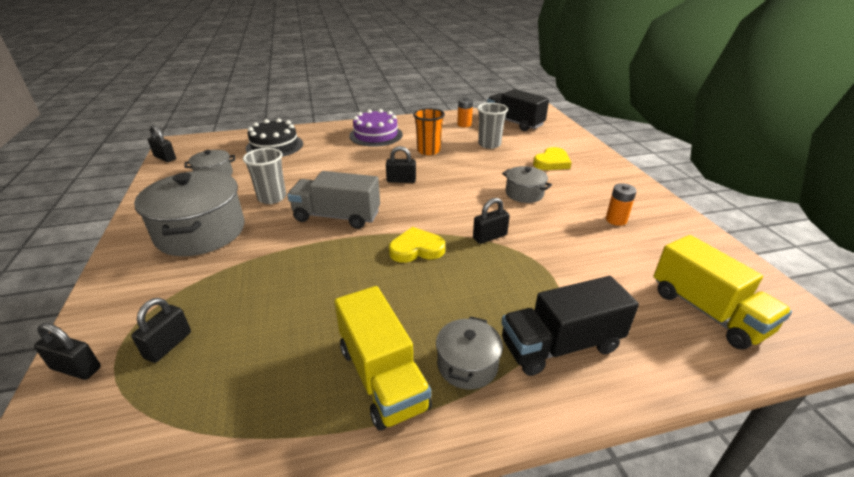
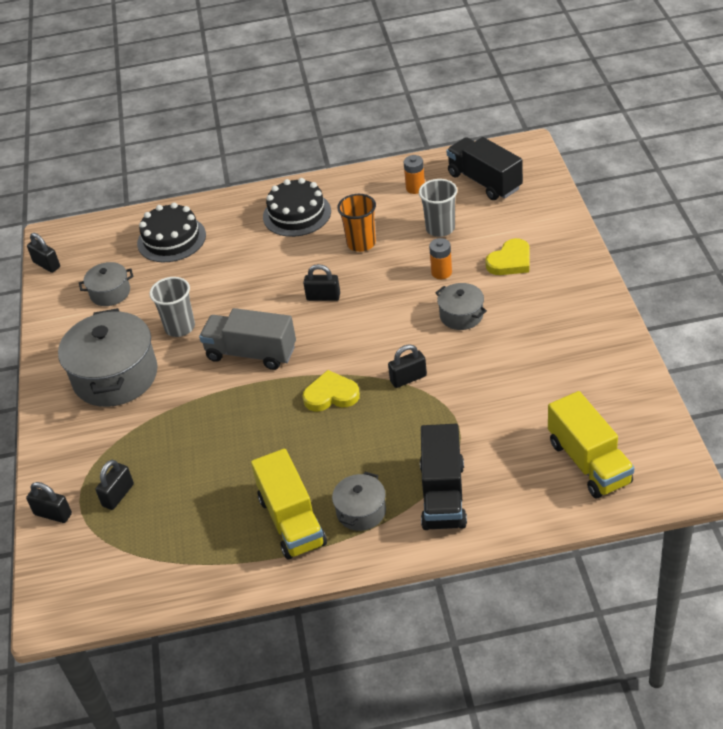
camera: 10 degrees right, 10 degrees up
purple cake [349,109,403,147] -> black cake [263,178,331,237]
black truck [501,276,639,376] -> black truck turned 75 degrees counterclockwise [420,424,467,530]
orange battery [606,183,637,226] -> orange battery moved to [429,238,452,279]

